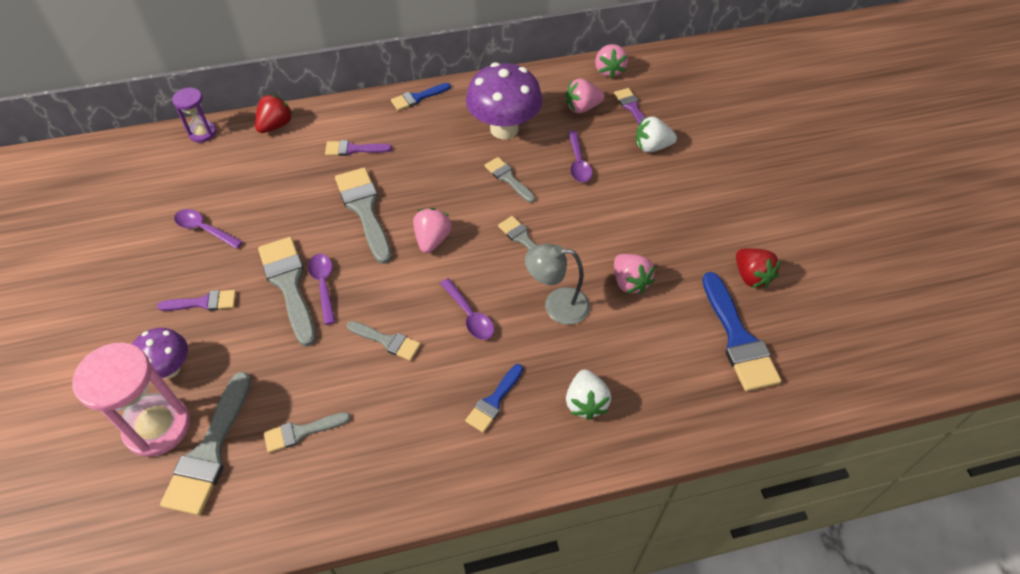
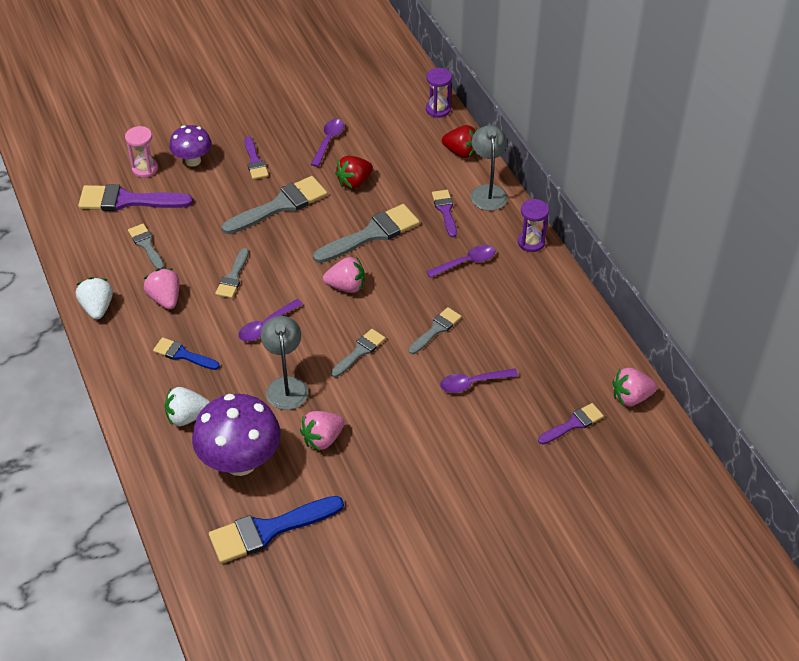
camera: 80 degrees right, 5 degrees down
pink hourglass [72,342,190,457] -> pink hourglass [125,126,158,178], size x0.55
grey brush [160,371,251,515] -> purple brush [78,184,193,211]
purple spoon [308,254,335,325] -> purple spoon moved to [426,245,495,278]
blue brush [391,83,451,111] -> purple hourglass [518,199,549,252]
purple mushroom [466,62,543,139] -> purple mushroom moved to [192,394,281,476]
pink strawberry [566,78,605,113] -> pink strawberry moved to [144,268,180,310]
white strawberry [636,117,677,152] -> white strawberry moved to [76,277,113,320]
red strawberry [736,248,781,288] -> red strawberry moved to [335,156,373,189]
none -> grey lamp [471,125,508,211]

